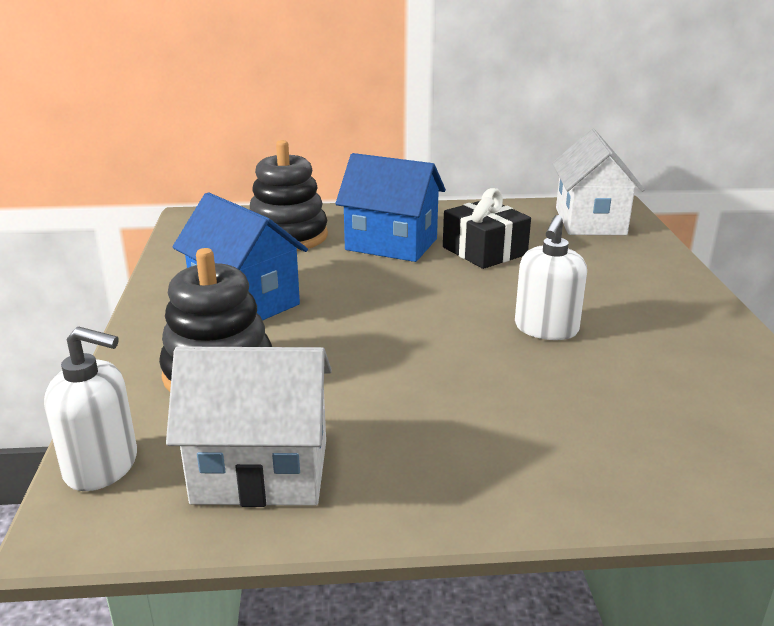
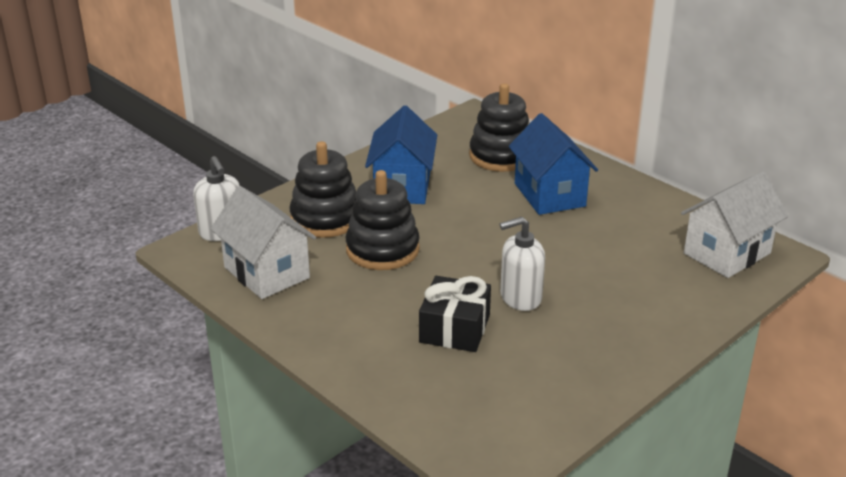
camera: 50 degrees right, 5 degrees up
black gift [443,188,531,269] -> black gift moved to [419,276,491,352]
none -> black stacking toy [346,170,420,270]

